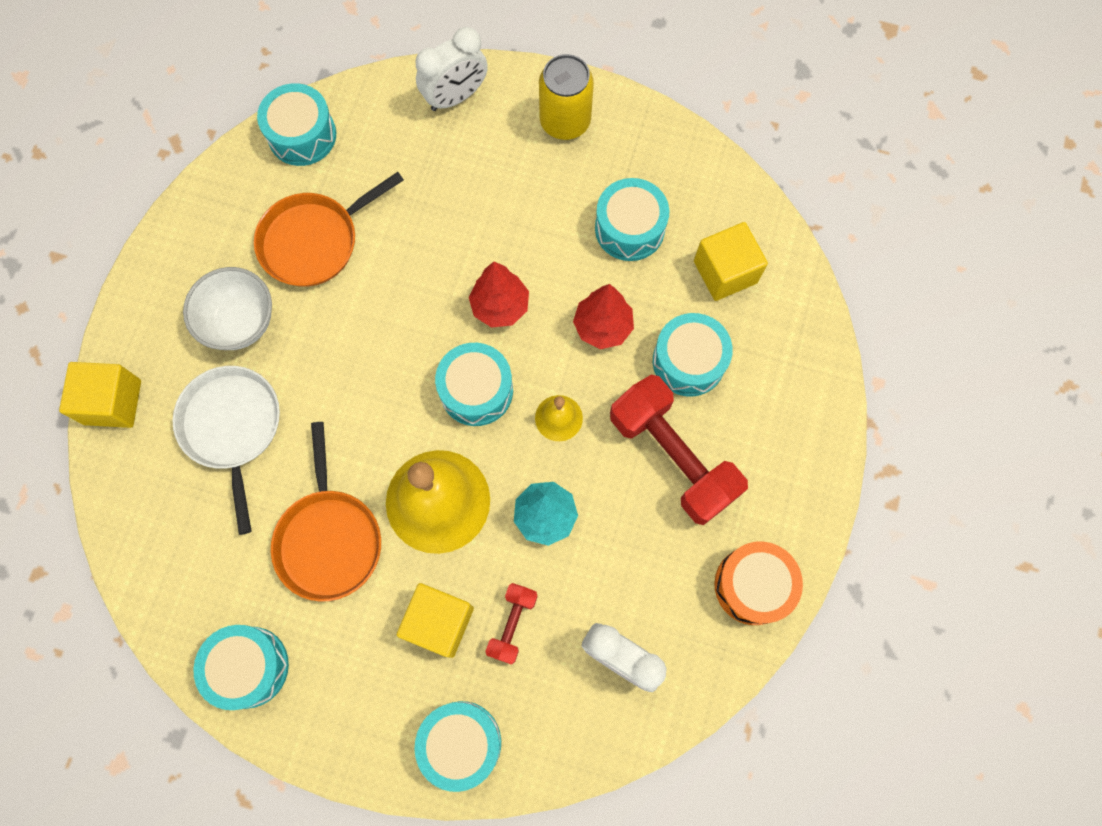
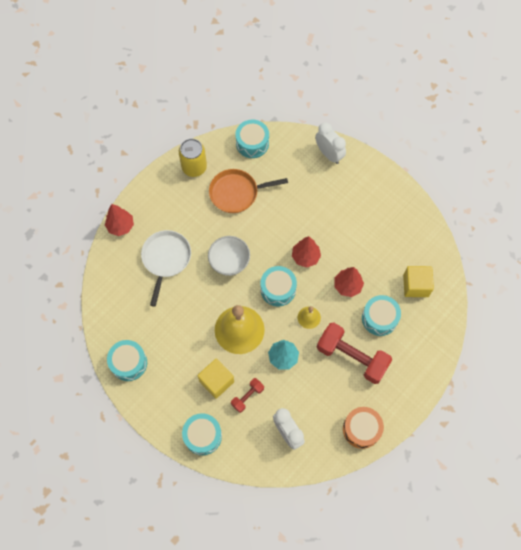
camera: 25 degrees right, 5 degrees down
yellow cube [59,362,141,428] -> red tree [105,204,134,236]
white bowl [183,267,272,350] -> white bowl moved to [208,236,250,276]
orange pan [271,422,381,602] -> none
white clock [416,27,488,111] -> white clock turned 120 degrees counterclockwise [315,122,346,164]
yellow can [539,54,594,140] -> yellow can moved to [179,139,207,177]
turquoise drum [595,178,669,261] -> none
red dumbbell [610,375,748,525] -> red dumbbell turned 45 degrees counterclockwise [317,323,392,384]

